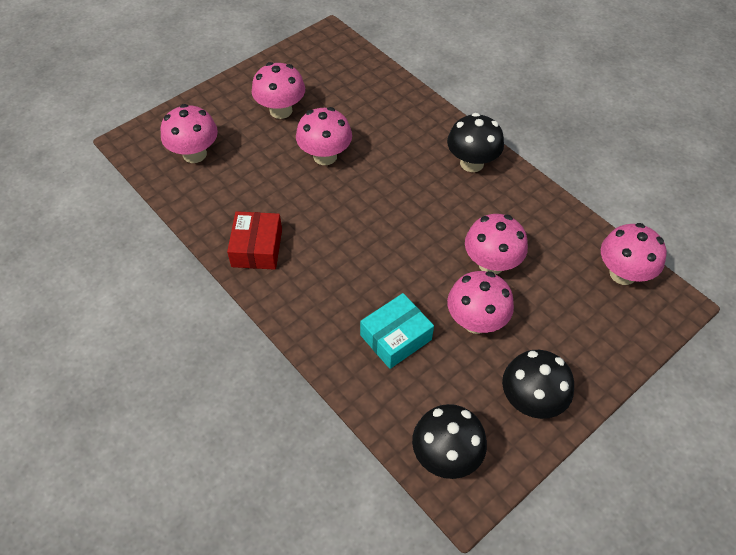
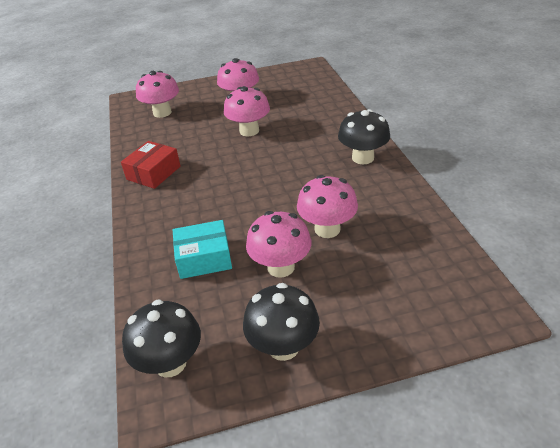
camera: 30 degrees right, 15 degrees down
pink mushroom [601,223,667,285] -> none

